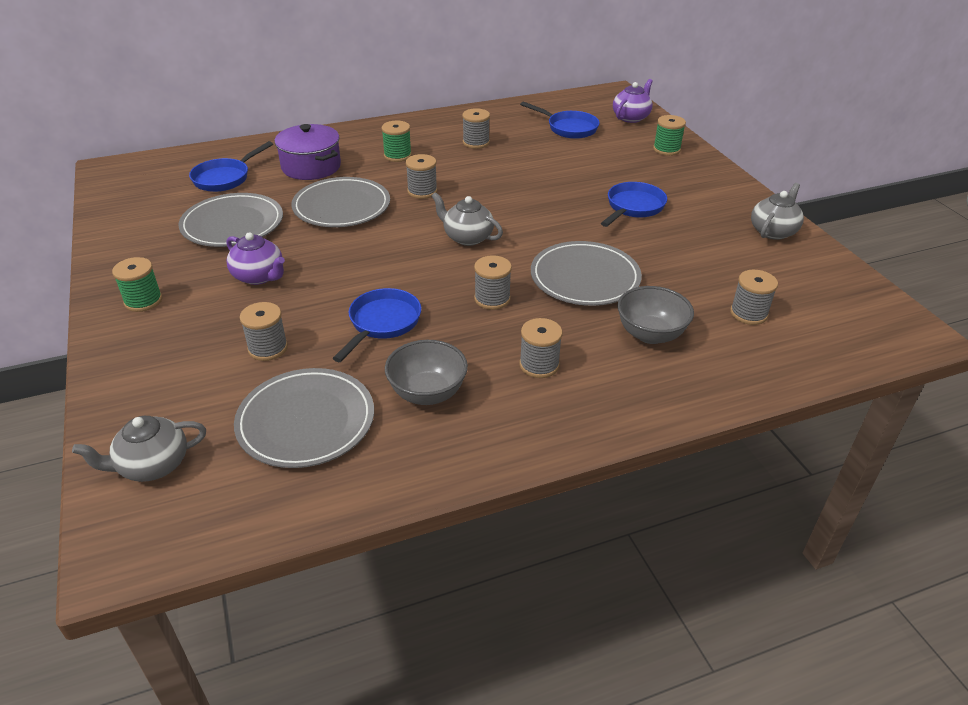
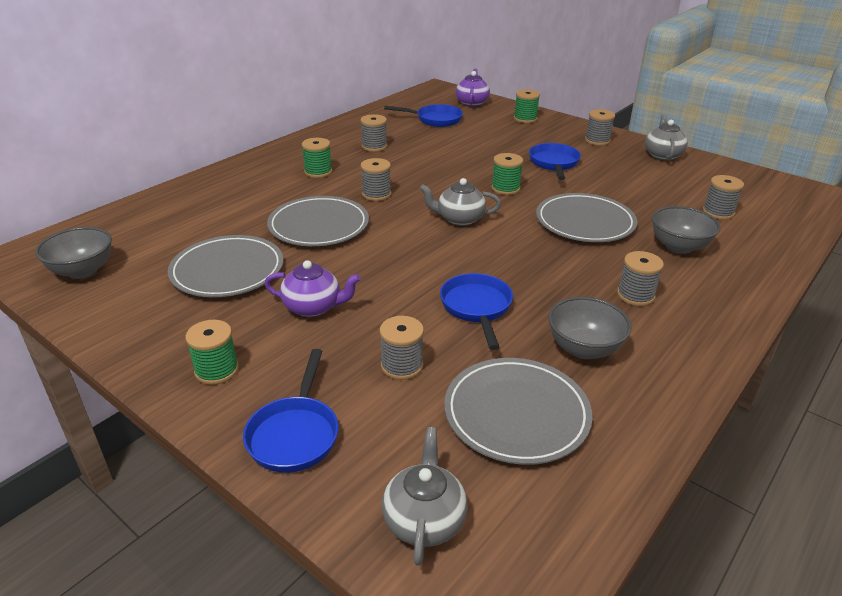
camera: 30 degrees left, 5 degrees down
grey teapot [72,416,206,482] -> grey teapot turned 150 degrees clockwise [382,427,468,566]
blue pan [189,141,273,192] -> blue pan moved to [243,349,339,473]
purple pot [274,124,341,180] -> none
grey spool [474,255,512,310] -> grey spool moved to [585,109,615,146]
none -> grey bowl [35,227,112,279]
none -> green spool [491,153,523,195]

